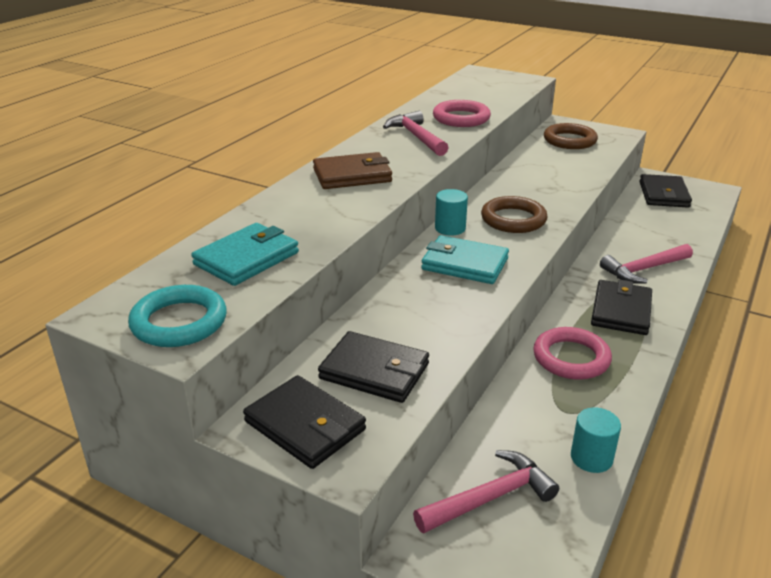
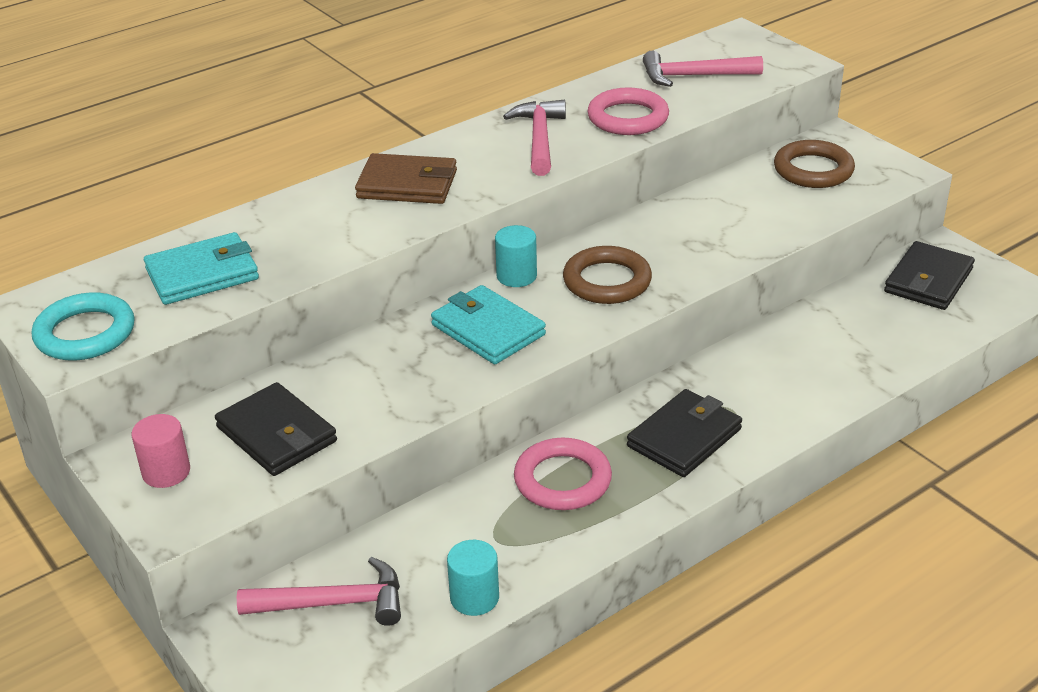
camera: 25 degrees right, 5 degrees up
black wallet [243,375,366,469] -> pink cylinder [131,414,190,488]
pink hammer [600,244,693,284] -> pink hammer moved to [643,51,763,87]

